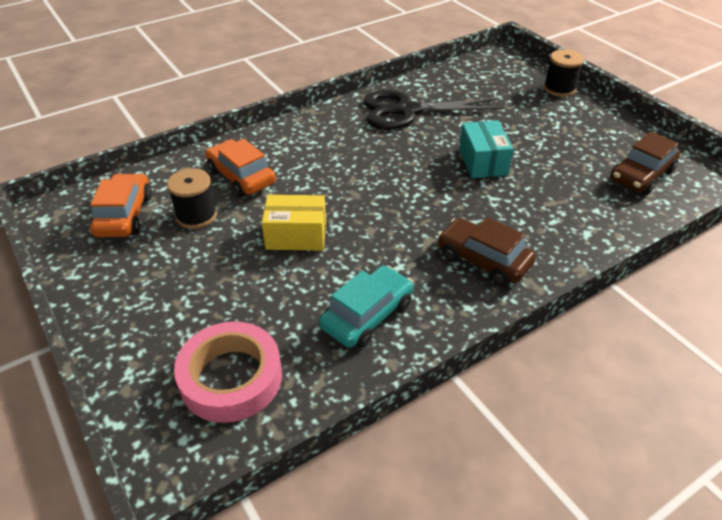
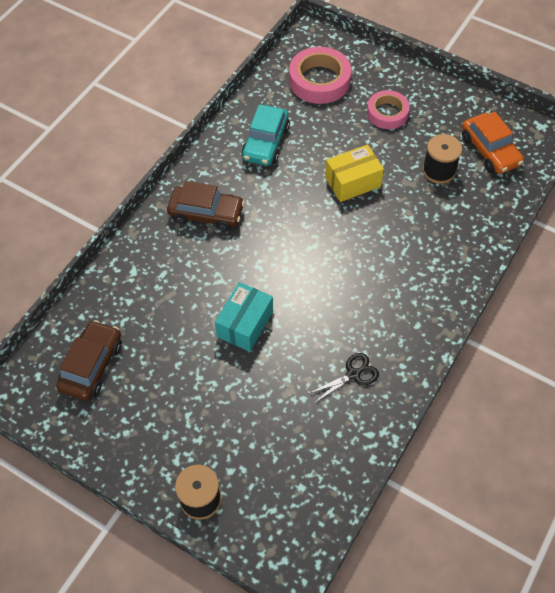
camera: 155 degrees right, 15 degrees up
orange car [205,139,276,197] -> none
black scissors [363,90,503,129] -> black scissors [308,353,379,402], size x0.46
turquoise box [459,120,514,178] -> turquoise box turned 60 degrees clockwise [215,282,273,352]
none -> pink tape [367,90,410,129]

